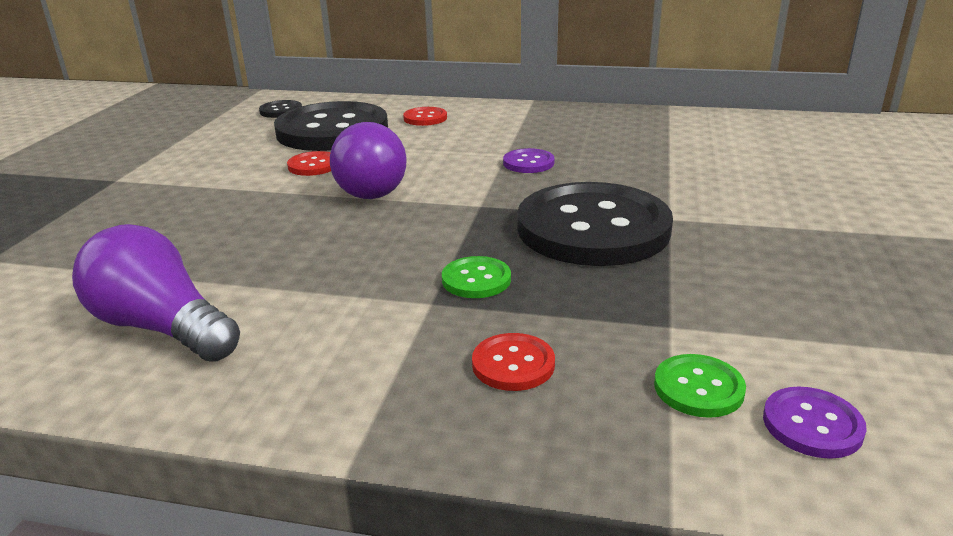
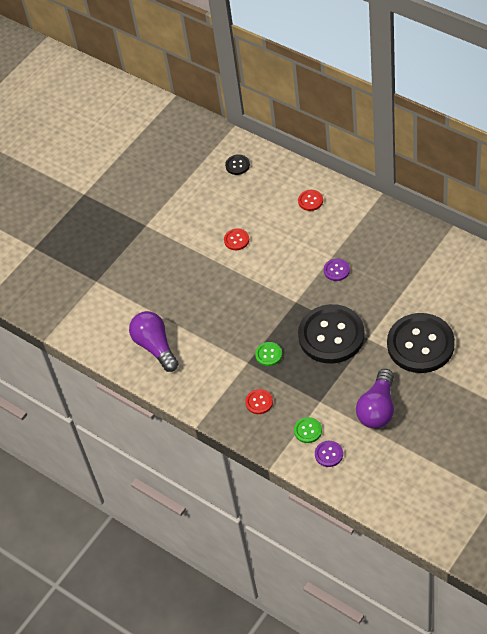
camera: 30 degrees right, 25 degrees up
black button [274,101,388,151] -> black button moved to [387,313,455,373]
purple light bulb [330,122,407,199] -> purple light bulb moved to [356,369,394,429]

